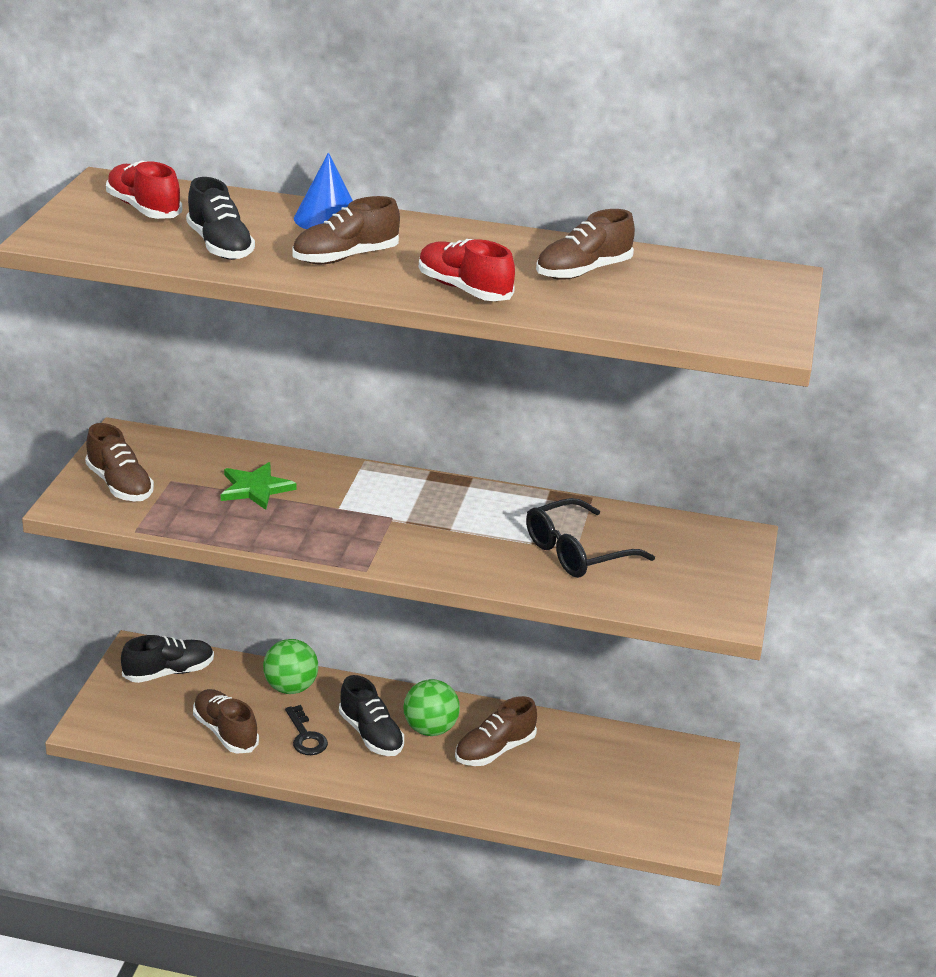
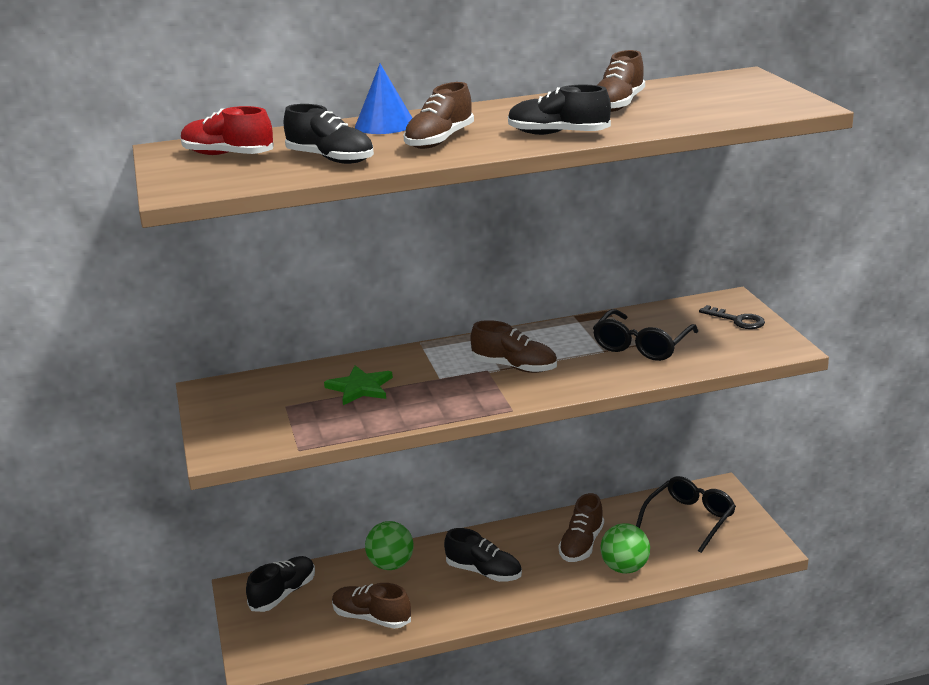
camera: 25 degrees left, 5 degrees down
brown shoe [85,423,154,502] -> brown shoe moved to [470,320,557,373]
black key [285,705,328,755] -> black key moved to [699,305,765,329]
green ball [404,679,460,736] -> green ball moved to [601,524,650,573]
red shoe [419,239,515,301] -> black shoe [508,85,611,135]
none -> black glasses [636,476,736,553]

